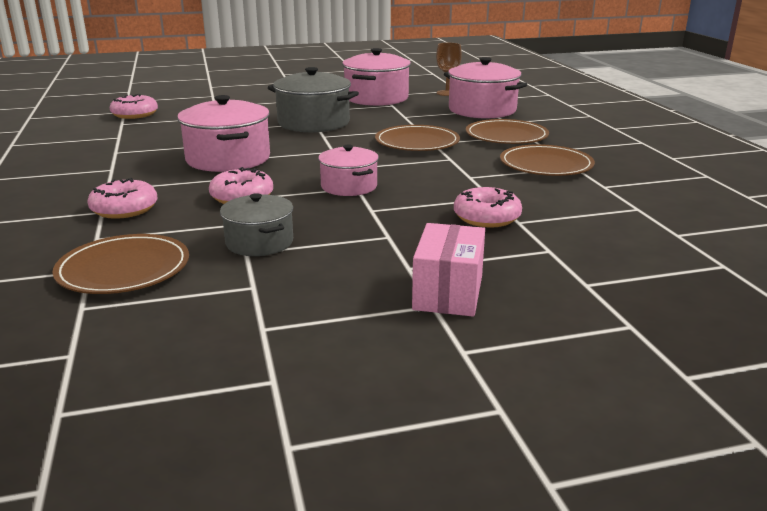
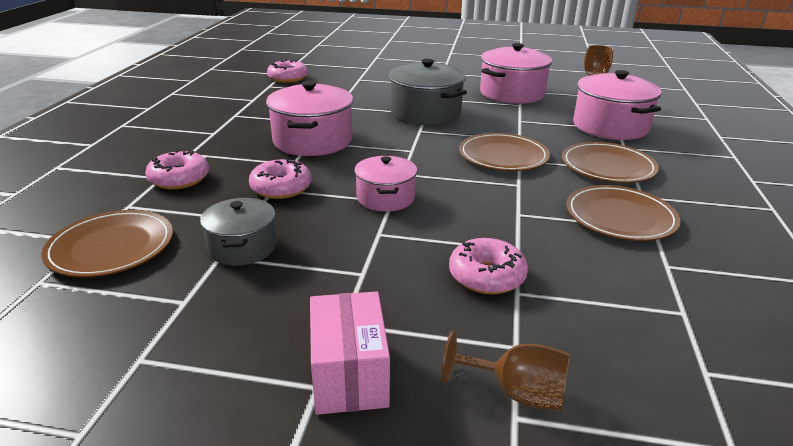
camera: 25 degrees right, 5 degrees up
pink box [412,223,485,316] -> pink box turned 45 degrees counterclockwise [310,291,390,415]
none -> brown goblet [441,331,570,411]

